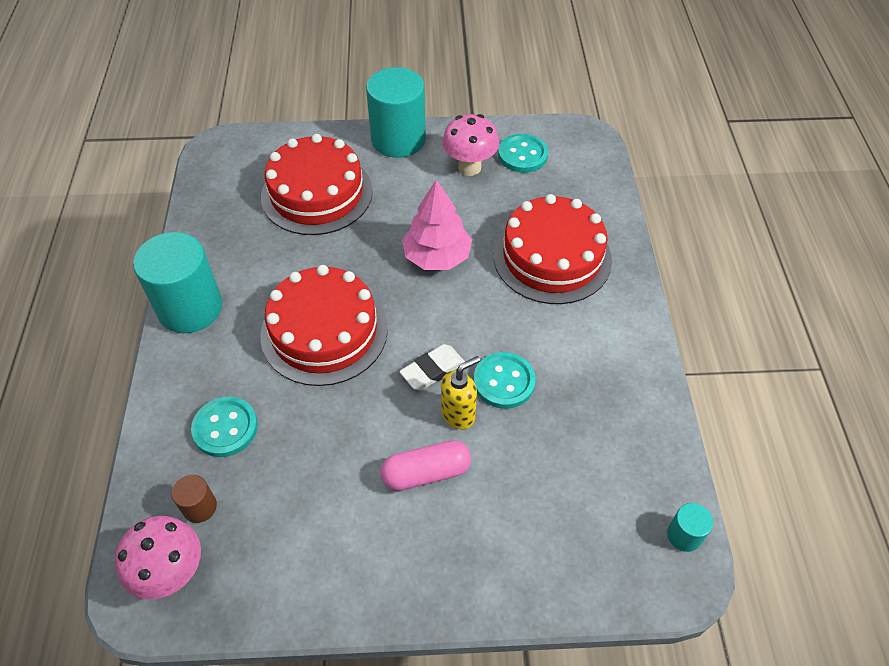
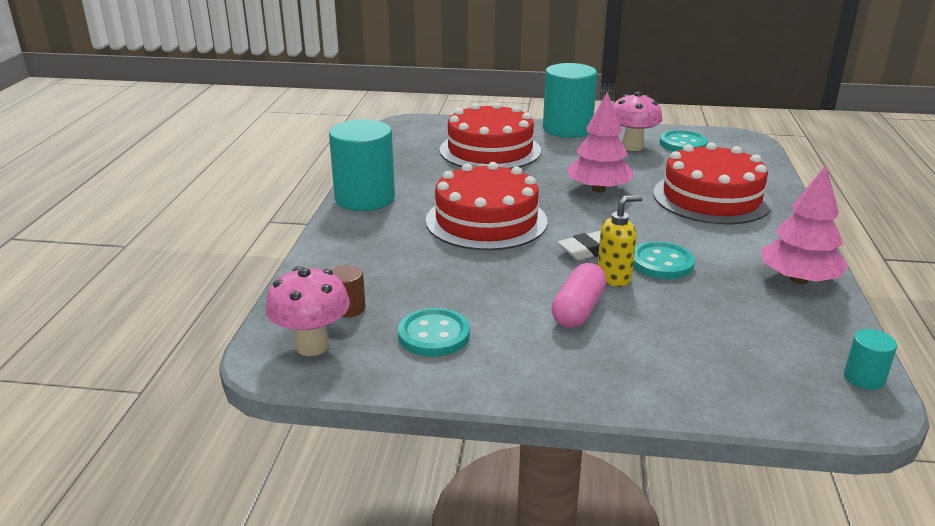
camera: 10 degrees right, 25 degrees down
turquoise button [191,397,258,457] -> turquoise button moved to [398,308,470,357]
pink capsule [380,440,471,491] -> pink capsule turned 60 degrees counterclockwise [551,263,607,328]
none -> pink tree [762,165,848,284]

